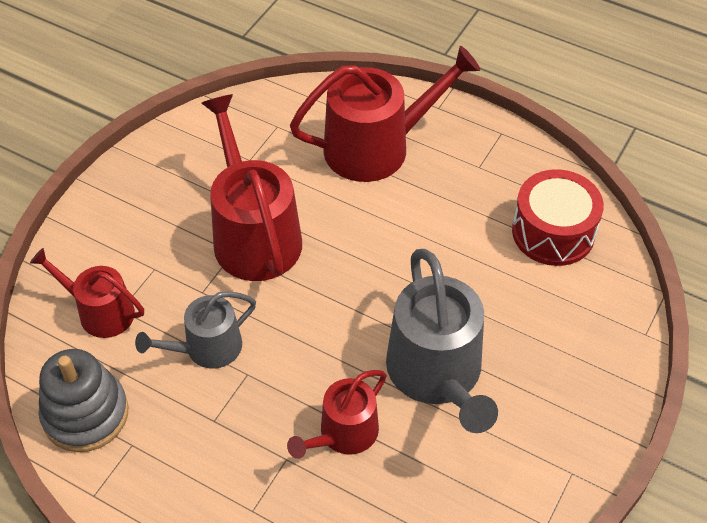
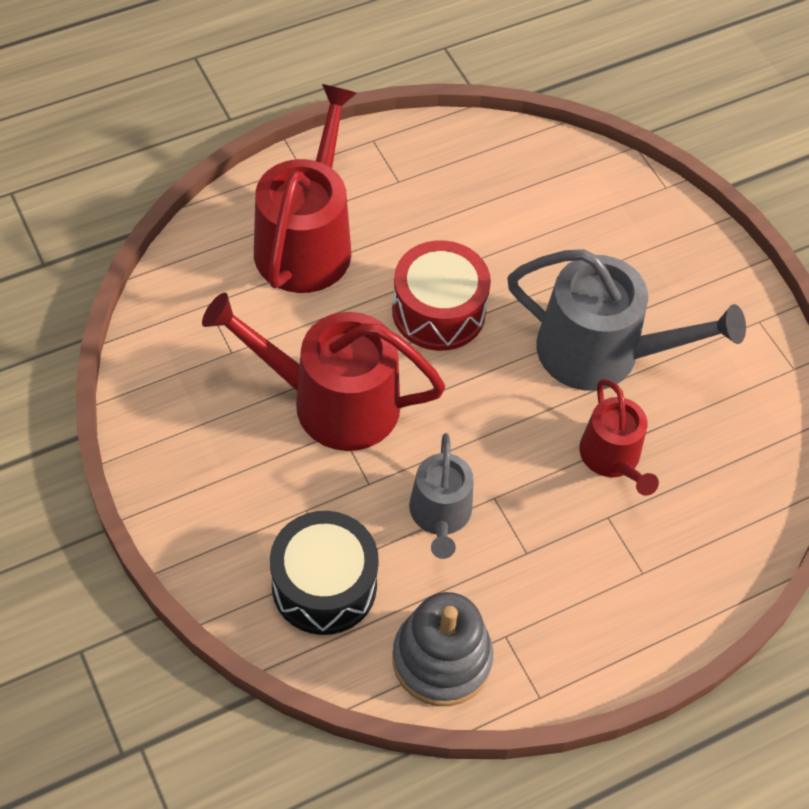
camera: 60 degrees left, 5 degrees up
red watering can [30,248,144,338] -> black drum [270,511,379,635]
red drum [512,169,604,266] -> red drum moved to [392,240,491,351]

